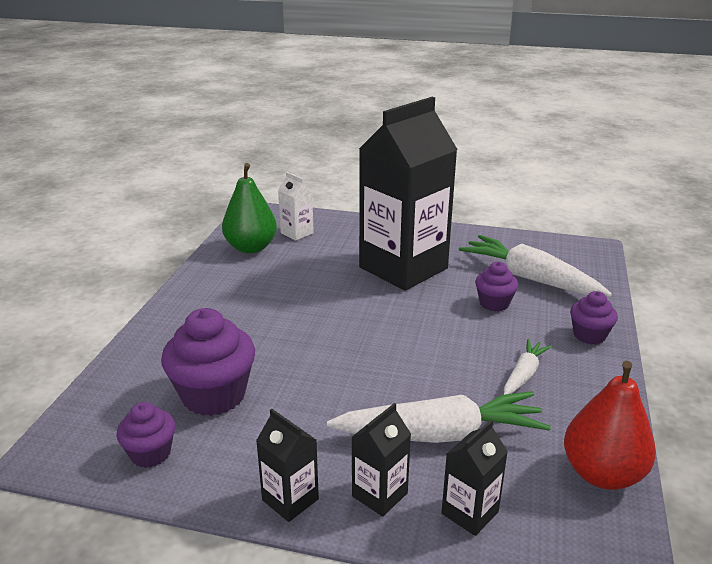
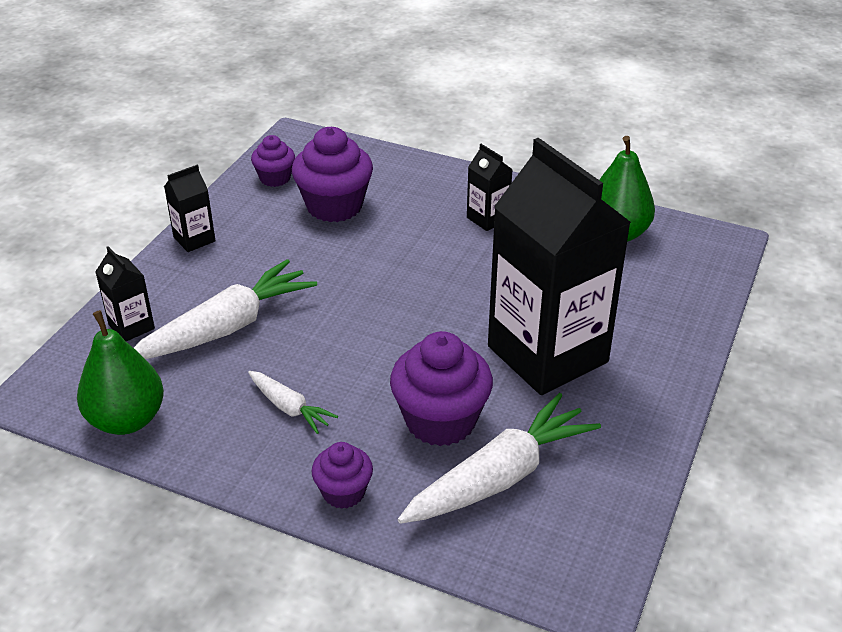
camera: 100 degrees right, 10 degrees up
white carton [278,172,314,241] -> none
white carrot [327,391,551,443] -> white carrot turned 135 degrees counterclockwise [134,259,317,359]
black carton [351,403,411,516] -> black carton moved to [467,144,513,231]
purple cupcake [475,262,518,311] -> purple cupcake [390,331,493,446], size x1.77
red pear [564,361,656,490] -> green pear [77,310,164,435]

